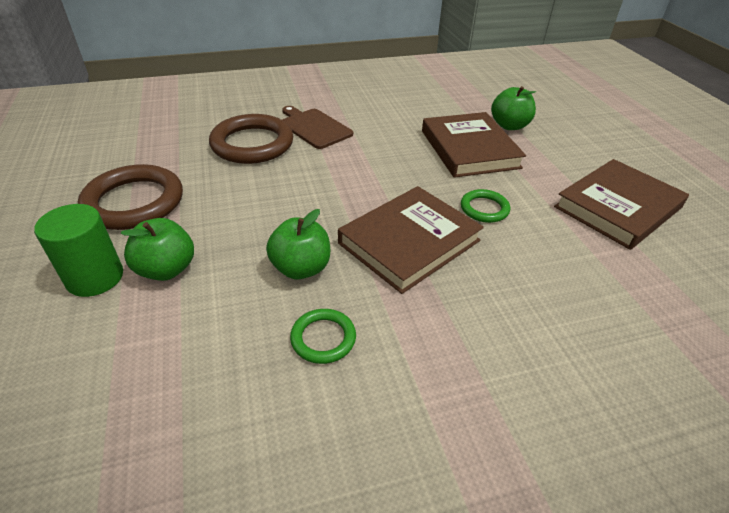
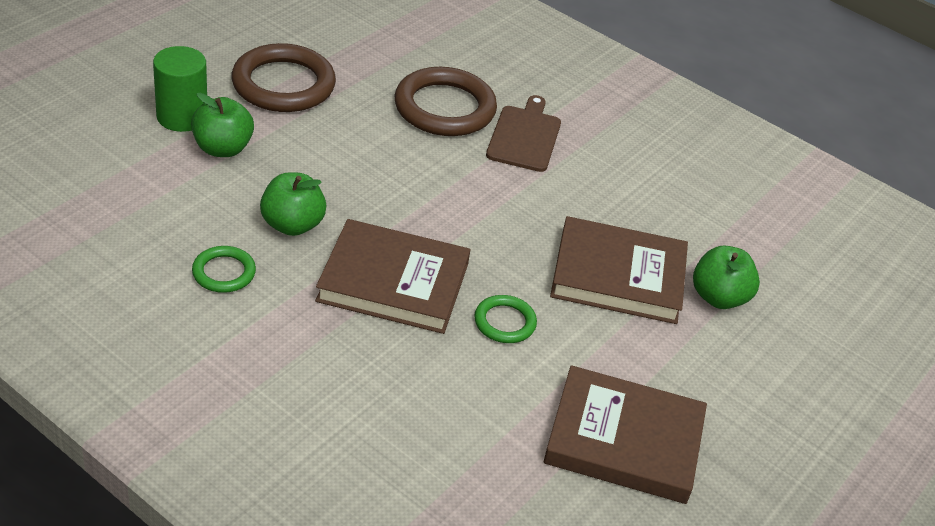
camera: 50 degrees right, 0 degrees up
brown book [422,112,526,178] -> brown book turned 60 degrees clockwise [550,216,688,324]

